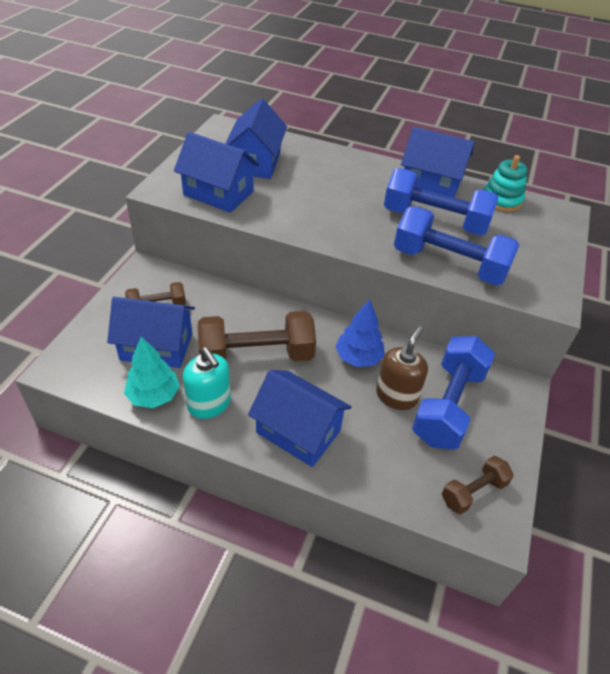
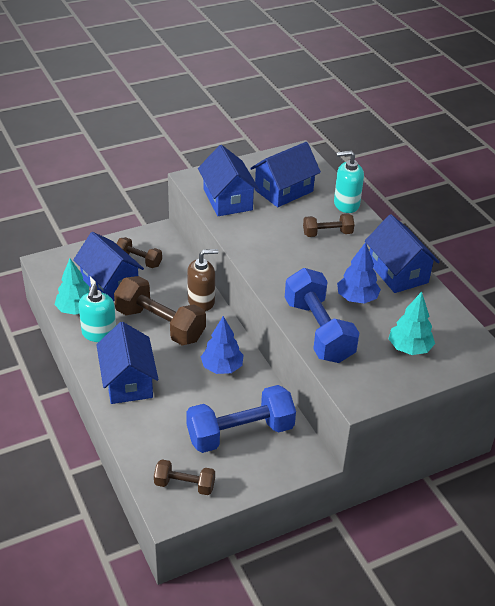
camera: 45 degrees right, 5 degrees down
brown soap dispenser [376,326,428,410] -> brown soap dispenser moved to [187,249,218,311]
blue dumbbell [384,168,499,236] -> blue tree [337,242,381,304]
turquoise stacking toy [484,155,527,212] -> none
none -> brown dumbbell [303,214,354,237]
none -> turquoise soap dispenser [334,150,364,213]
none -> turquoise tree [389,291,435,355]

